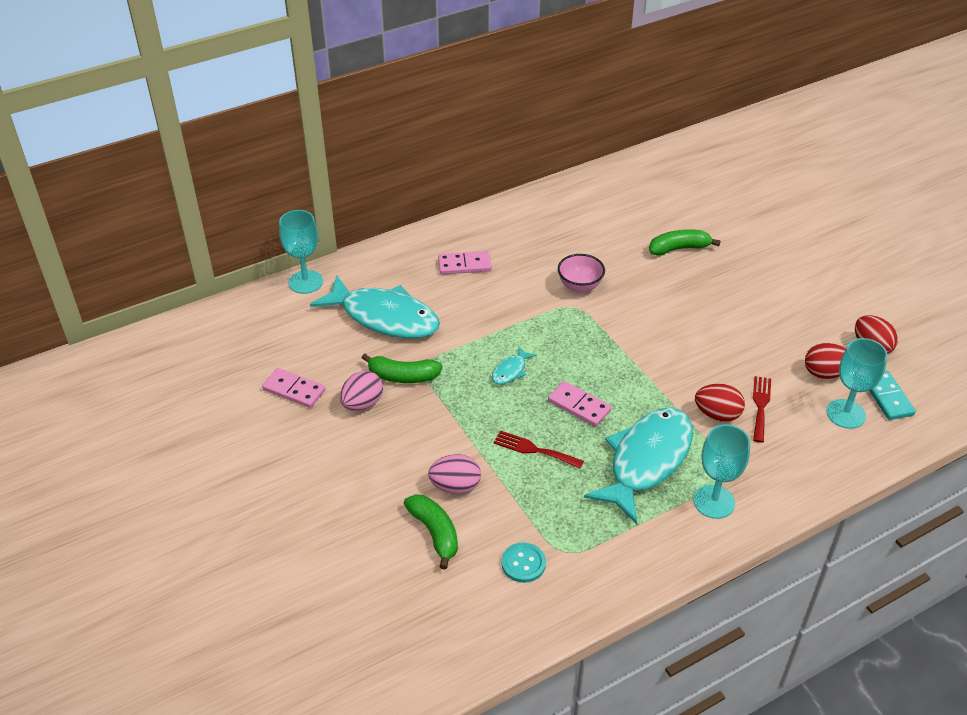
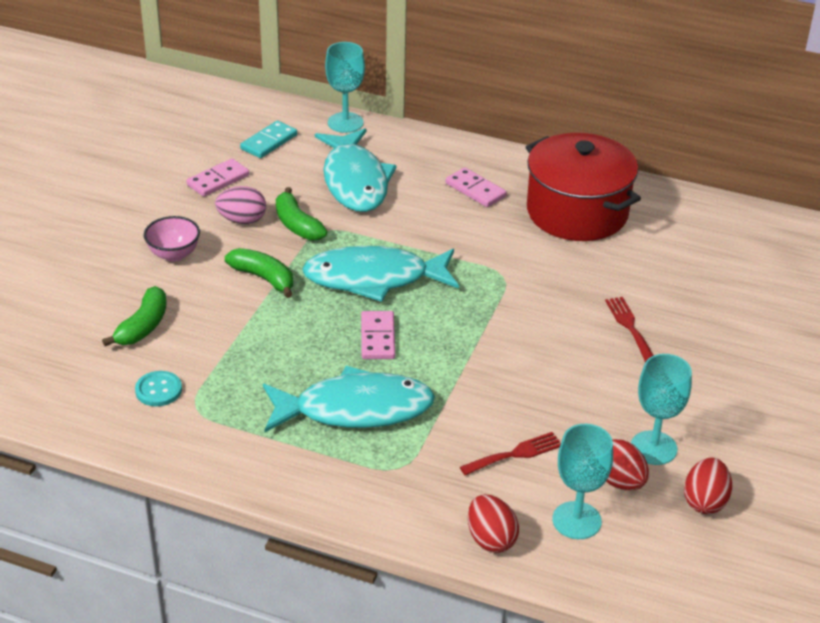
camera: 50 degrees right, 5 degrees down
pink domino [262,368,326,408] -> pink domino turned 60 degrees clockwise [186,158,249,197]
pink egg [428,454,481,494] -> none
turquoise fish [492,346,537,385] -> turquoise fish [302,246,459,302], size x2.41
red fork [494,430,584,469] -> red fork moved to [605,297,654,362]
pink bowl [558,254,605,293] -> pink bowl moved to [144,216,200,262]
green banana [649,229,721,256] -> green banana moved to [225,248,293,298]
turquoise goblet [693,424,750,519] -> turquoise goblet moved to [631,354,692,465]
red egg [695,384,745,422] -> red egg moved to [468,494,519,553]
turquoise domino [869,371,916,420] -> turquoise domino moved to [240,121,297,158]
none -> red pot [526,133,641,241]

